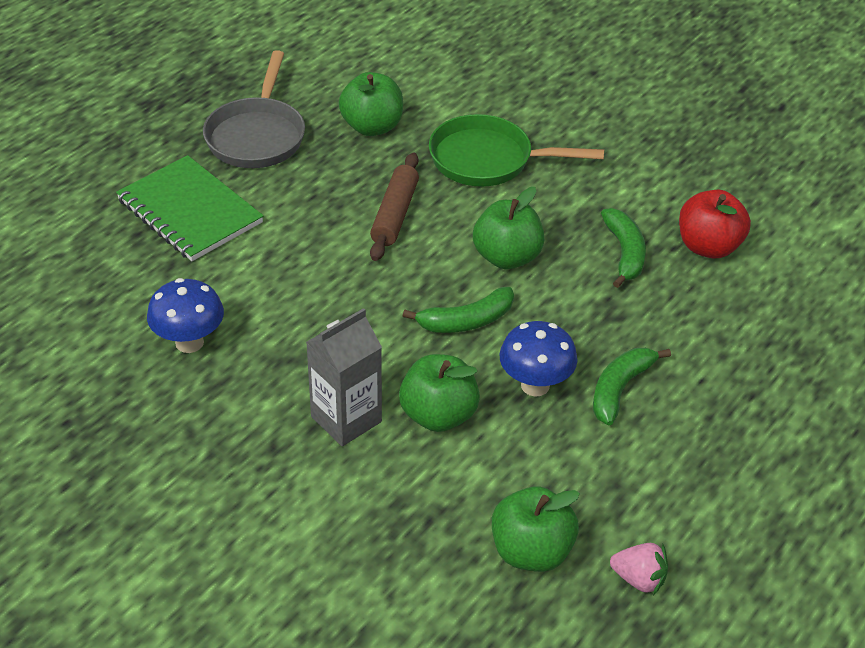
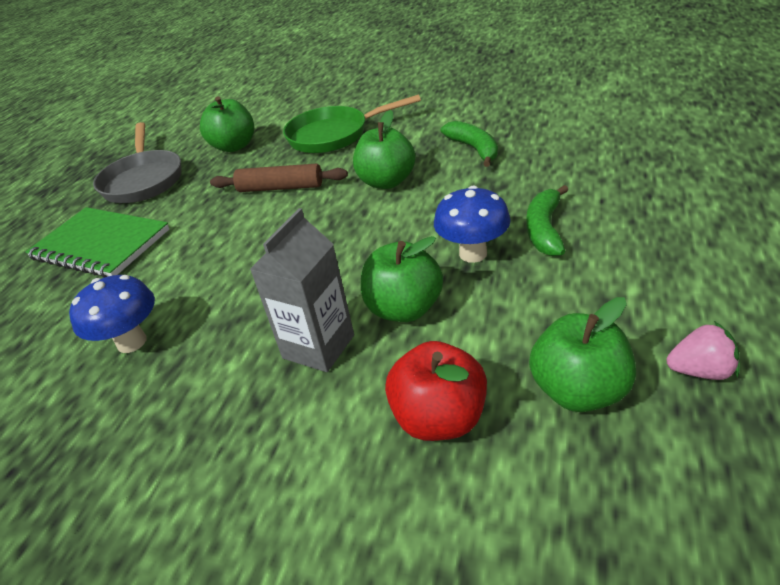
camera: 15 degrees left, 5 degrees down
brown rolling pin [370,153,419,261] -> brown rolling pin turned 75 degrees counterclockwise [210,164,348,192]
green banana [403,287,514,333] -> none
red apple [679,190,751,258] -> red apple moved to [385,341,487,441]

